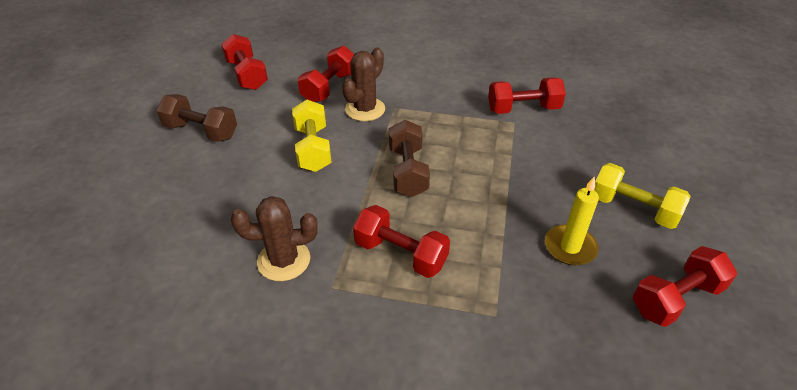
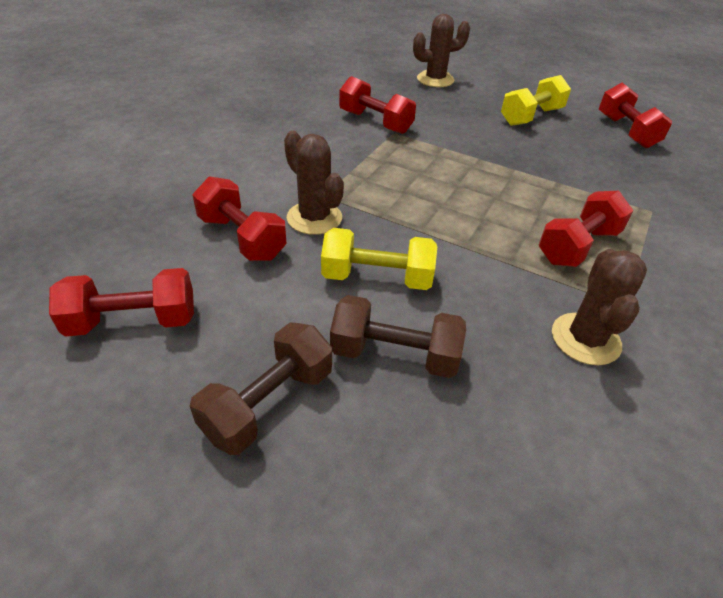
camera: 75 degrees left, 0 degrees up
brown dumbbell [389,120,430,197] -> brown dumbbell moved to [330,295,466,378]
red dumbbell [488,77,566,114] -> red dumbbell turned 60 degrees counterclockwise [339,76,416,134]
yellow candle [545,177,599,265] -> none
none -> brown cactus [413,14,470,87]

